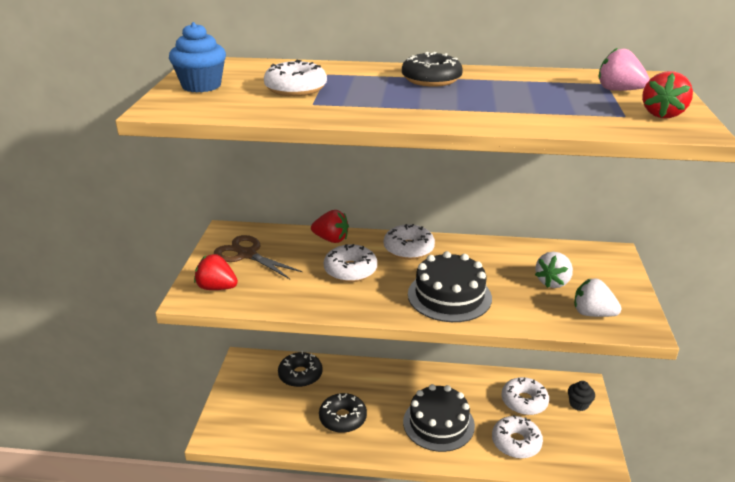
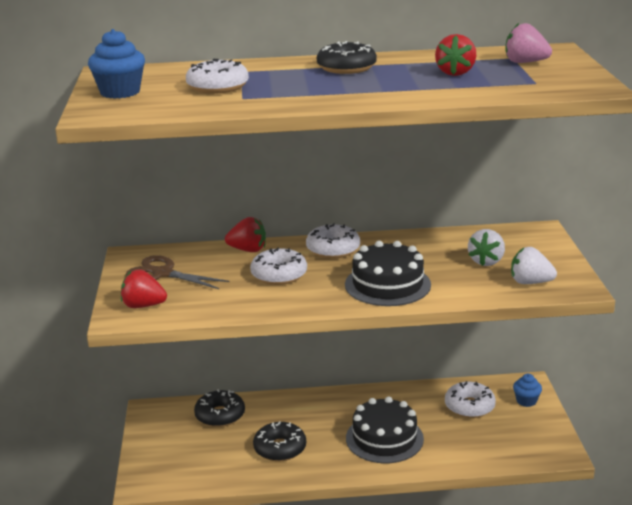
camera: 10 degrees left, 5 degrees down
white donut [492,415,543,459] -> none
black cupcake [568,381,595,411] -> blue cupcake [513,374,542,407]
red strawberry [642,71,693,118] -> red strawberry moved to [435,34,476,76]

